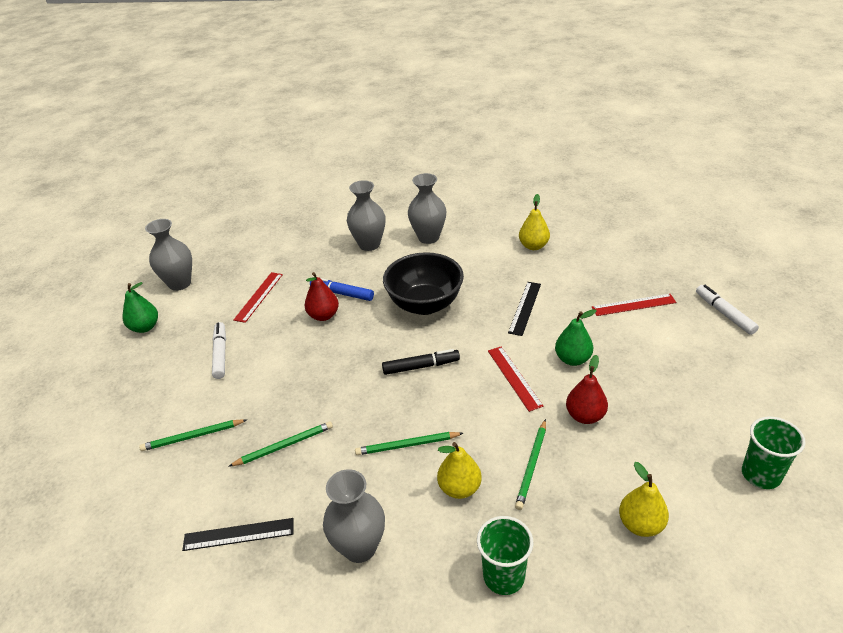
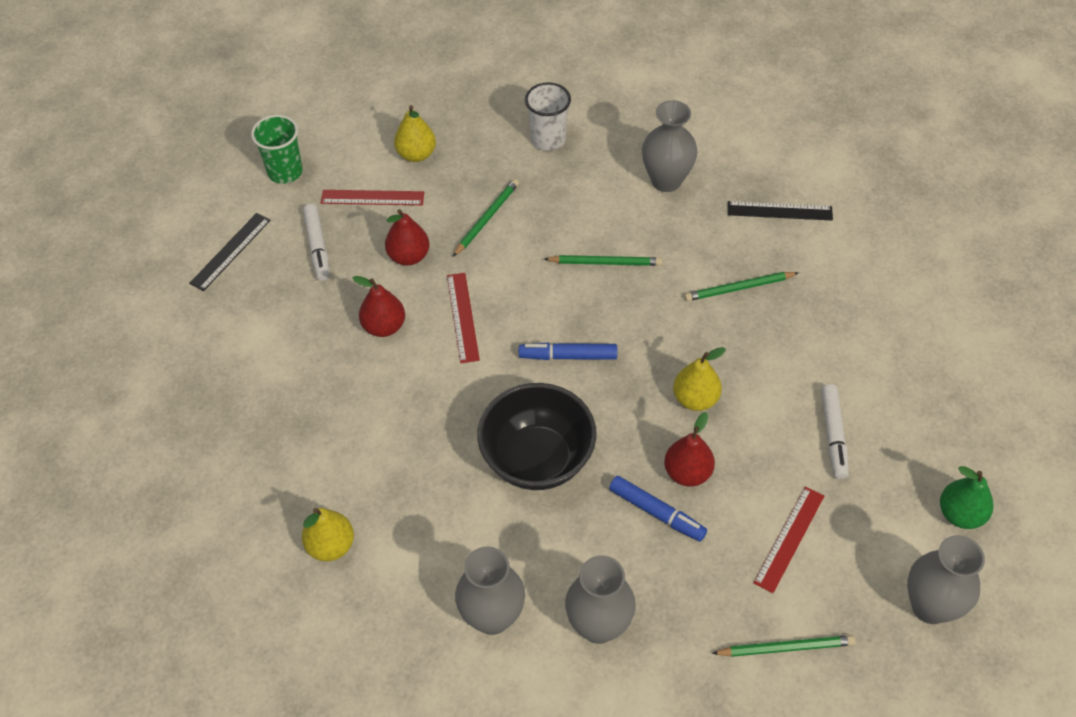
camera: 170 degrees left, 15 degrees up
green pencil [139,419,247,451] -> green pencil moved to [712,635,855,657]
black marker [382,349,460,375] -> blue marker [519,343,617,360]
yellow pear [437,442,482,499] -> yellow pear moved to [673,347,726,411]
green cup [477,516,533,595] -> white cup [525,82,571,151]
black ruler [508,282,541,336] -> black ruler moved to [189,213,270,291]
green pear [555,309,597,366] -> red pear [353,276,405,337]
red ruler [592,294,676,316] -> red ruler moved to [321,190,424,205]
white marker [696,285,759,335] -> white marker moved to [303,204,330,281]

